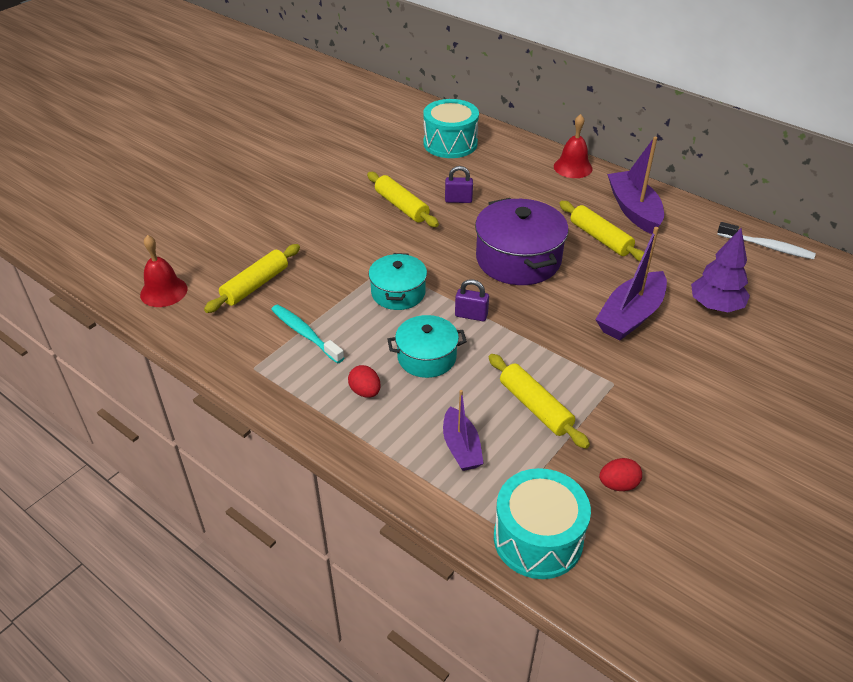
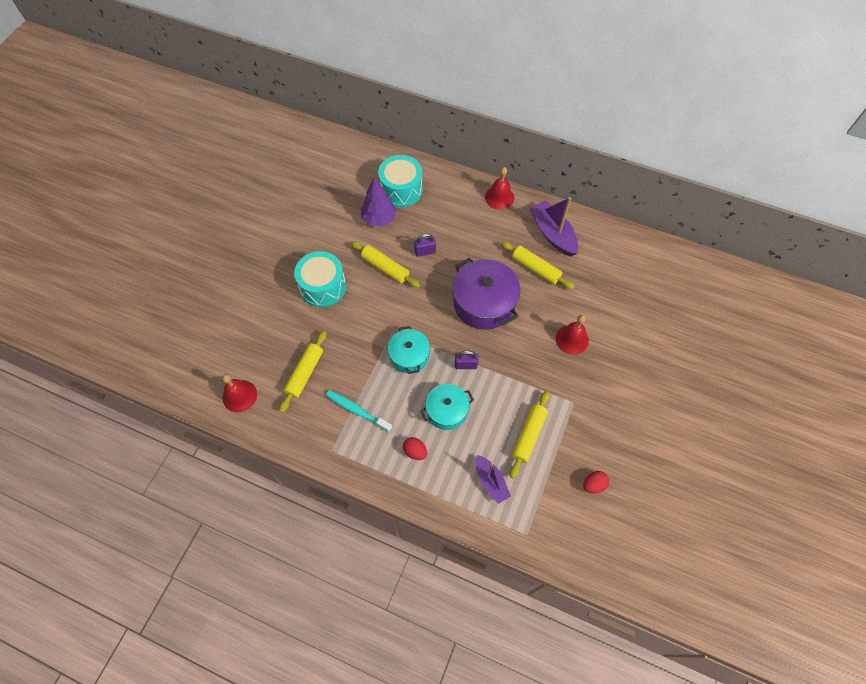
camera: 15 degrees left, 20 degrees up
yellow rolling pin [489,354,590,449] -> yellow rolling pin turned 75 degrees clockwise [510,391,550,479]
turquoise drum [494,468,591,579] -> turquoise drum moved to [294,251,346,307]
purple boat [595,227,667,340] -> red bell [556,315,589,355]
purple tree [691,228,750,312] -> purple tree moved to [361,178,397,226]
white toothbrush [717,222,816,260] -> none

